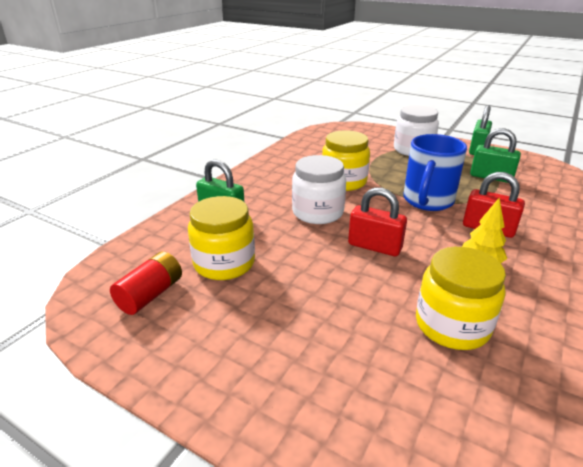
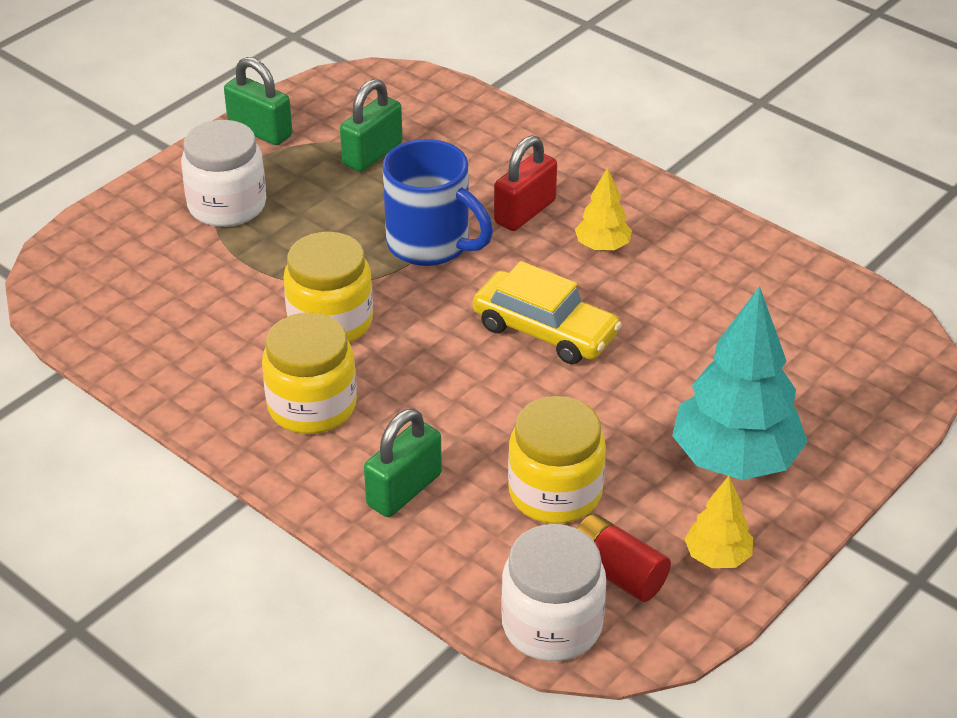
camera: 80 degrees left, 10 degrees up
white jar [292,155,346,224] -> white jar moved to [501,524,606,661]
red padlock [348,187,407,256] -> yellow car [473,261,622,364]
yellow jar [416,247,506,350] -> yellow jar moved to [262,313,357,434]
none -> turquoise tree [672,286,808,480]
none -> yellow tree [685,476,753,568]

